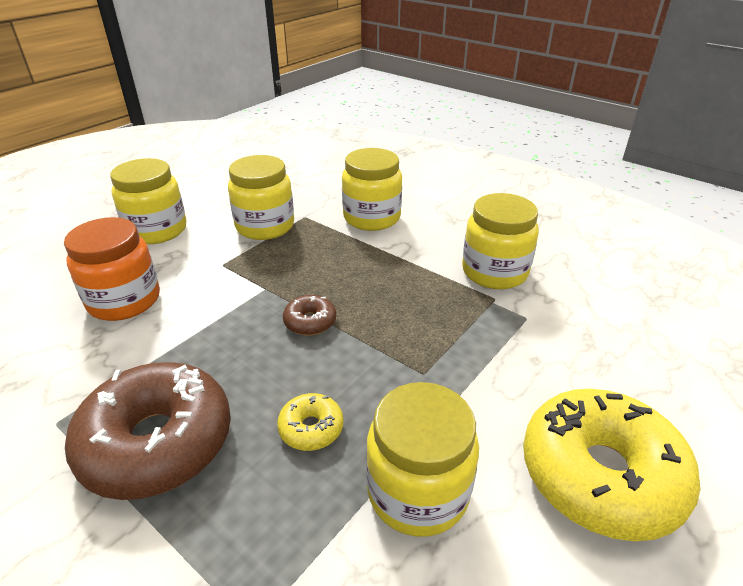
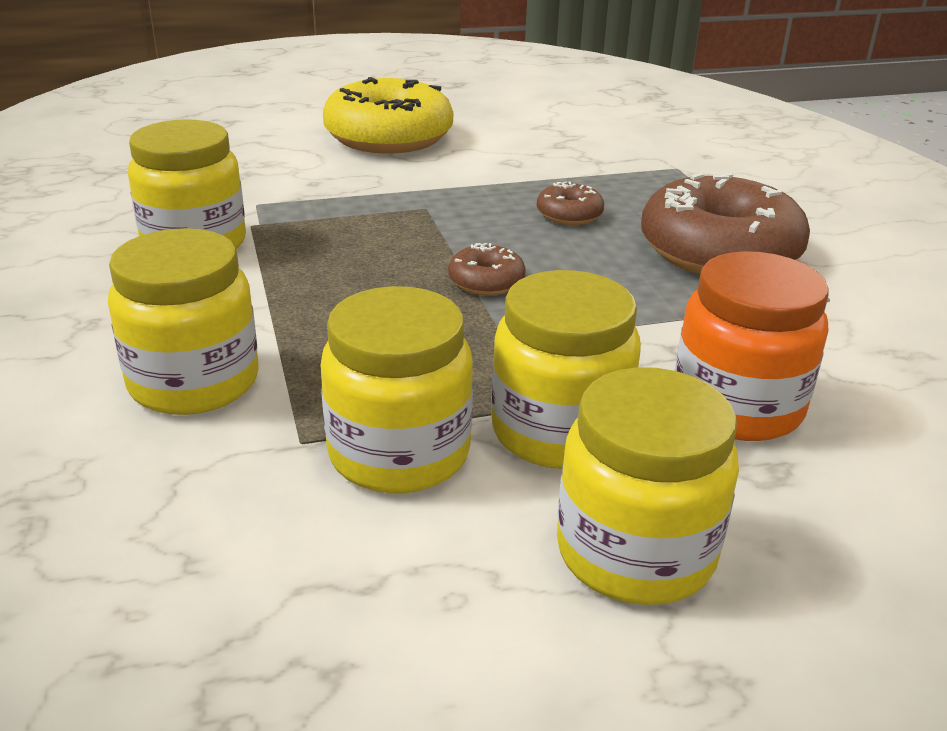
camera: 145 degrees left, 5 degrees down
yellow donut [277,393,343,451] -> brown donut [537,181,604,225]
yellow jar [366,382,479,537] -> yellow jar moved to [491,270,641,469]

